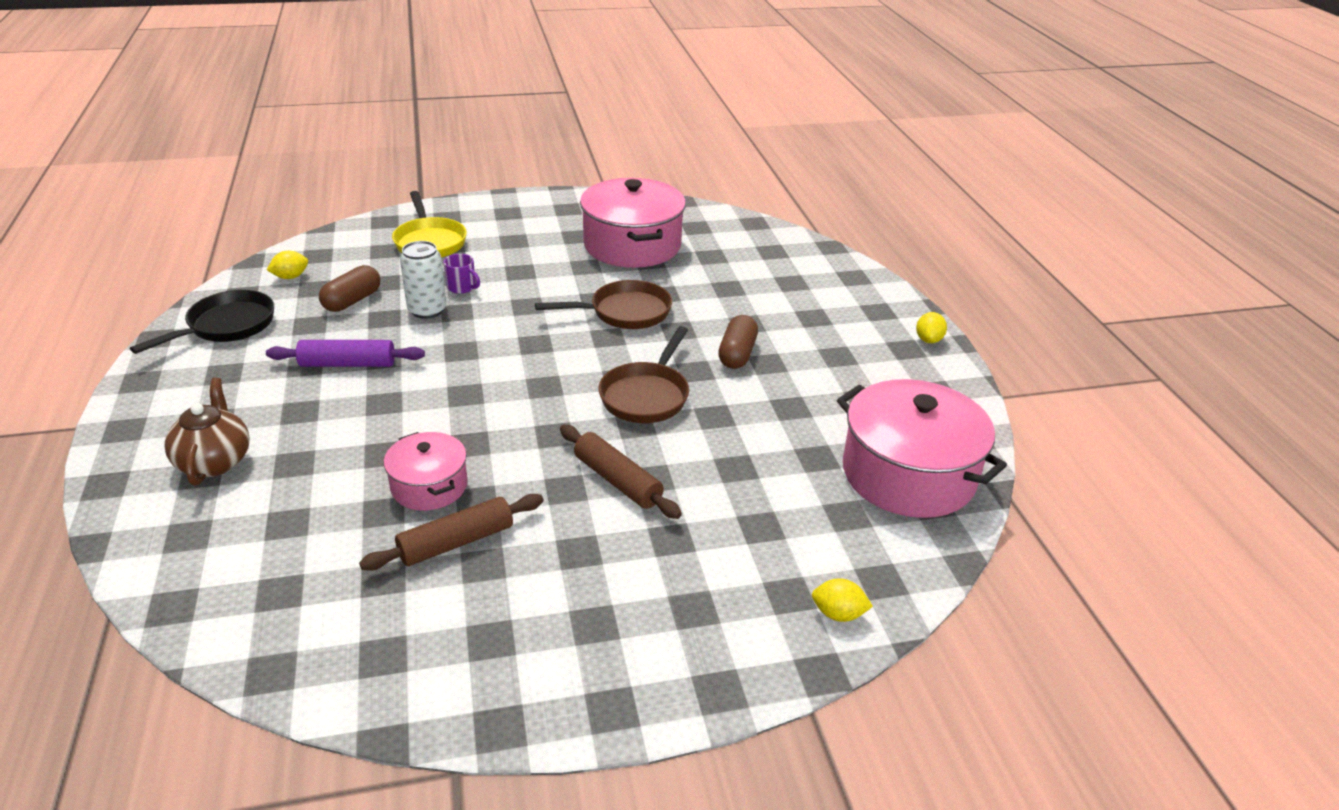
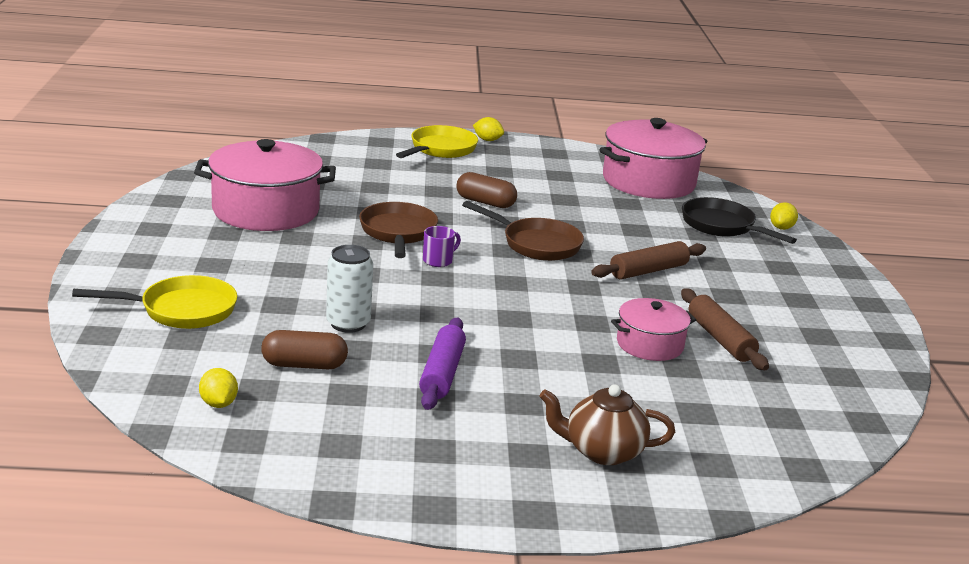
camera: 80 degrees left, 10 degrees down
black pan [130,290,274,354] -> black pan moved to [682,197,797,244]
brown capsule [319,265,380,312] -> brown capsule turned 45 degrees counterclockwise [261,330,348,369]
purple mug [444,254,480,294] -> purple mug moved to [423,226,461,267]
none -> yellow pan [396,125,478,158]

